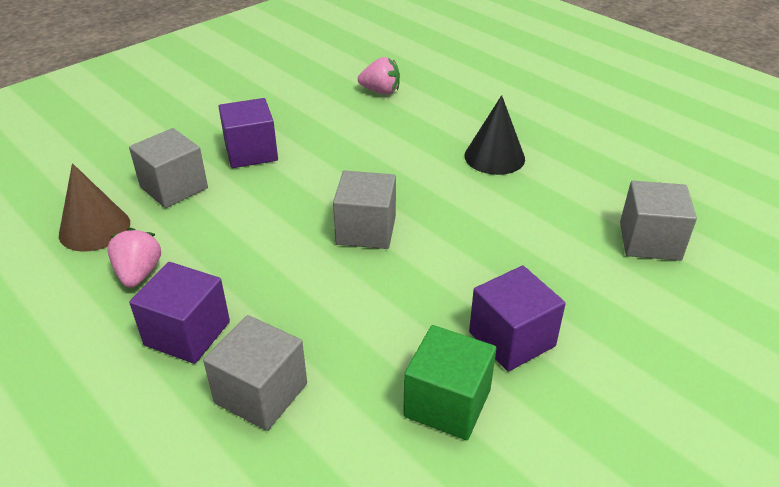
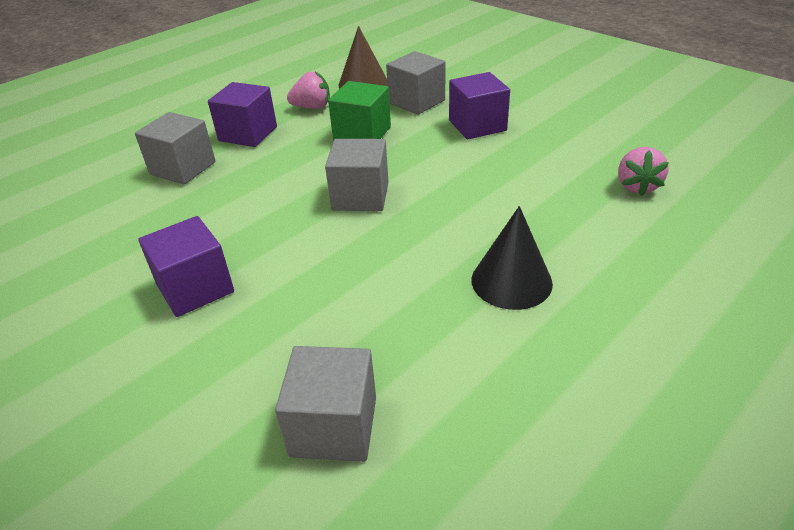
camera: 90 degrees right, 0 degrees up
green cube [403,325,496,440] -> green cube moved to [328,81,391,140]

